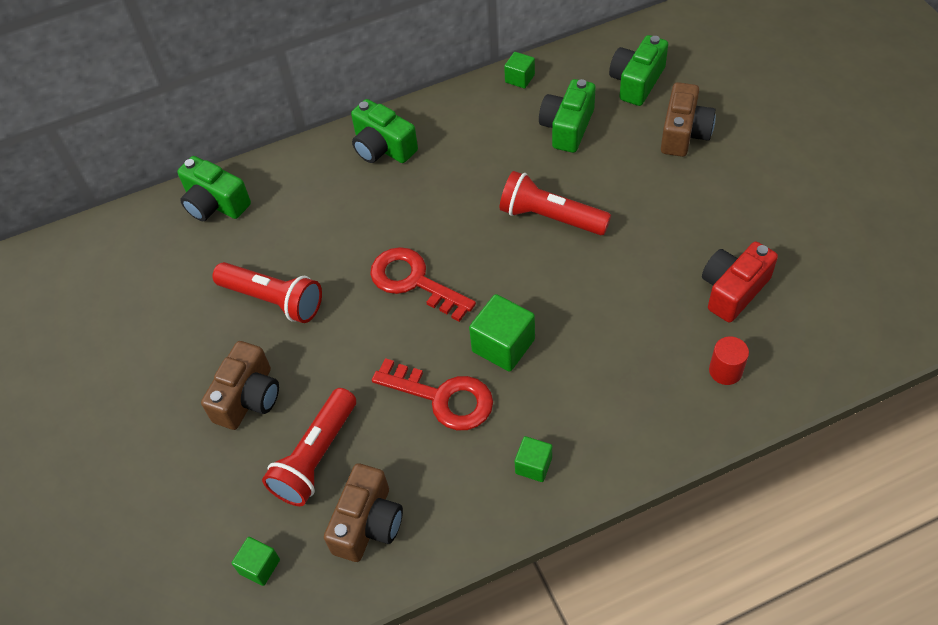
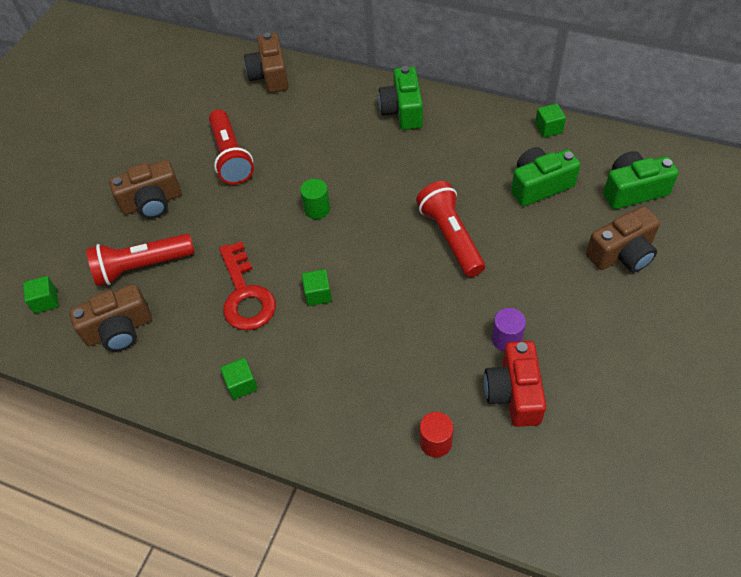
camera: 45 degrees right, 0 degrees up
green camera [177,156,251,221] -> brown camera [244,32,288,93]
red key [370,247,476,322] -> green cylinder [300,179,330,219]
green cube [469,294,535,372] -> green cube [302,269,332,306], size x0.59
red camera [702,241,778,322] -> red camera turned 90 degrees counterclockwise [484,341,546,427]
none -> purple cylinder [492,308,526,352]

